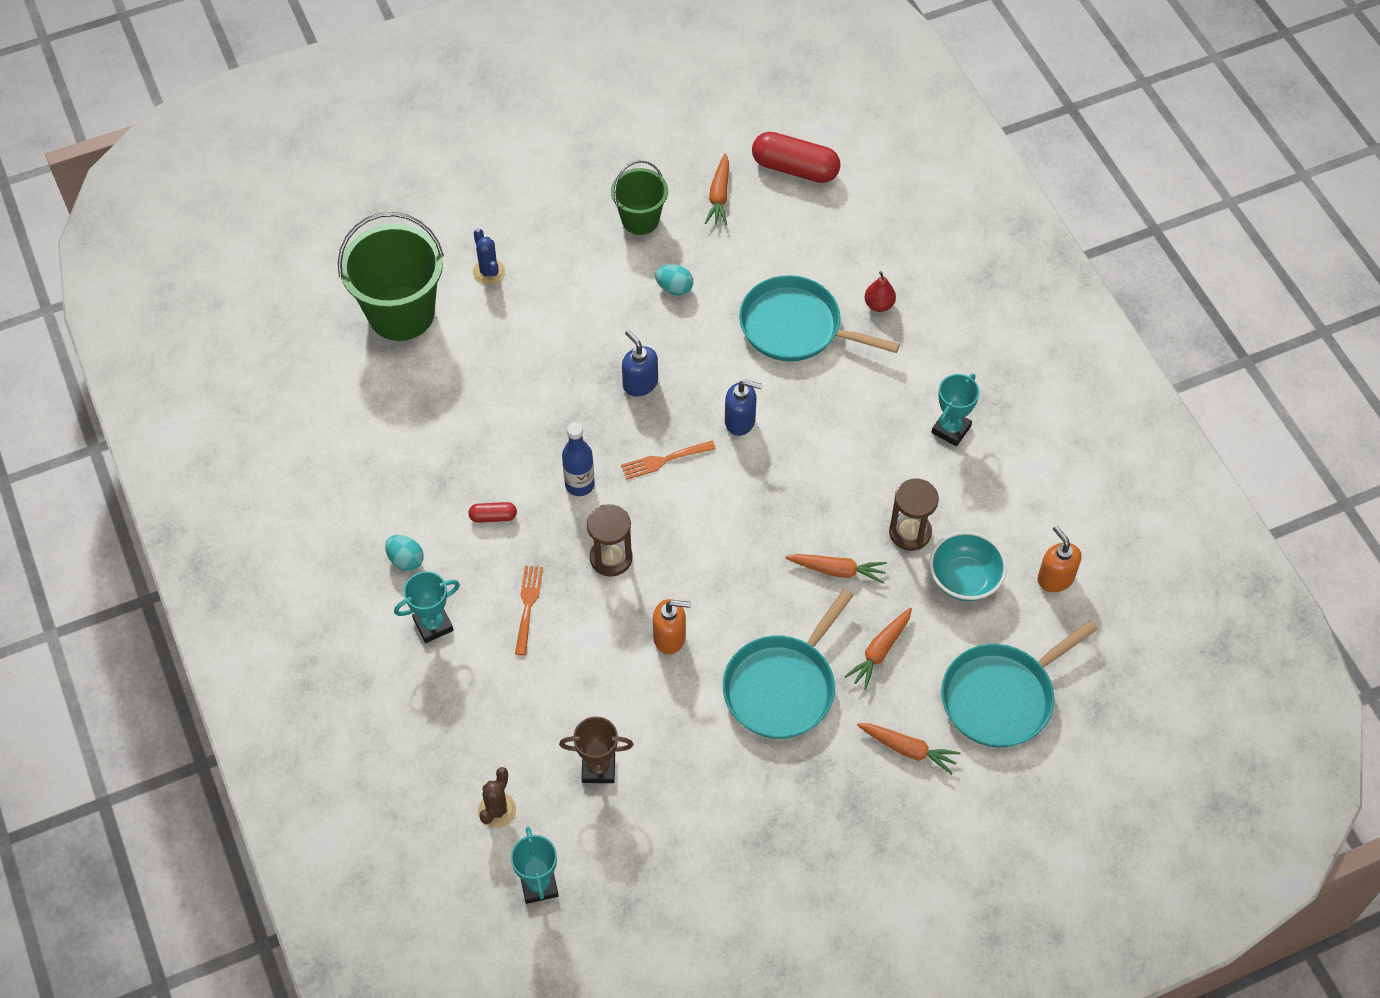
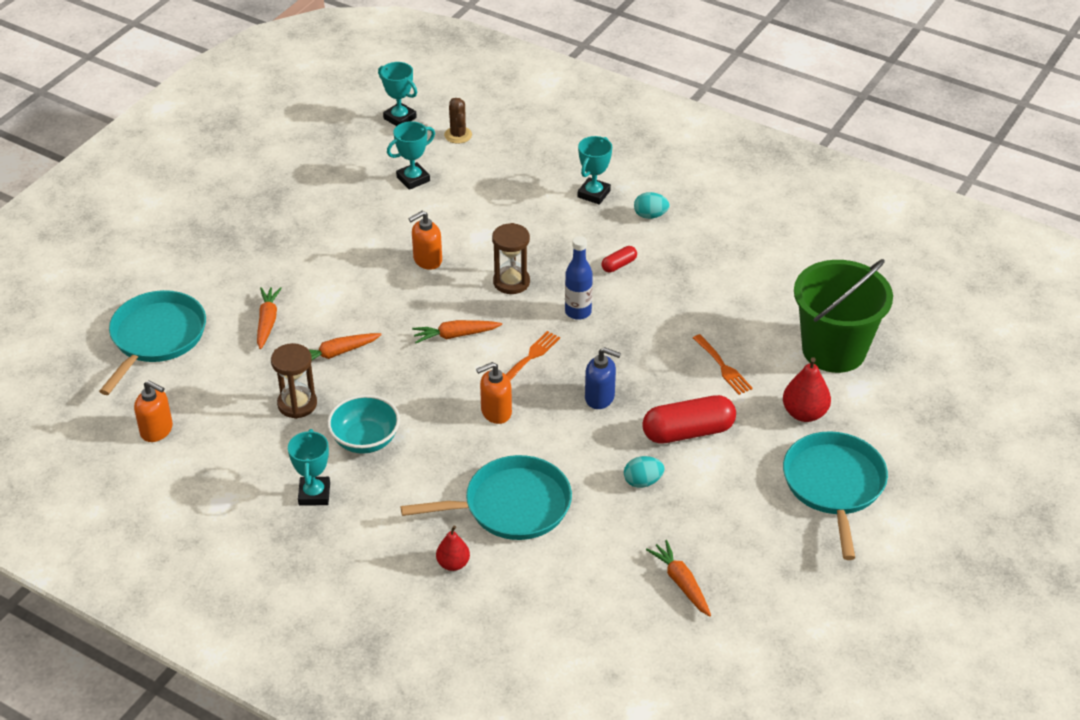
camera: 145 degrees right, 15 degrees down
blue cactus [473,228,505,285] -> red pear [783,357,831,422]
orange fork [515,566,543,655] -> orange fork moved to [693,334,753,395]
brown trophy [559,716,633,783] -> turquoise trophy [387,121,435,190]
green bucket [611,160,668,235] -> none
turquoise pan [723,588,854,739] -> turquoise pan moved to [783,431,888,560]
blue soap dispenser [725,380,762,436] -> orange soap dispenser [476,362,512,424]
red capsule [752,132,841,183] -> red capsule moved to [642,395,736,444]
orange carrot [857,723,961,775] -> orange carrot moved to [412,320,502,343]
turquoise bowl [929,531,1007,601] -> turquoise bowl moved to [327,395,400,454]

